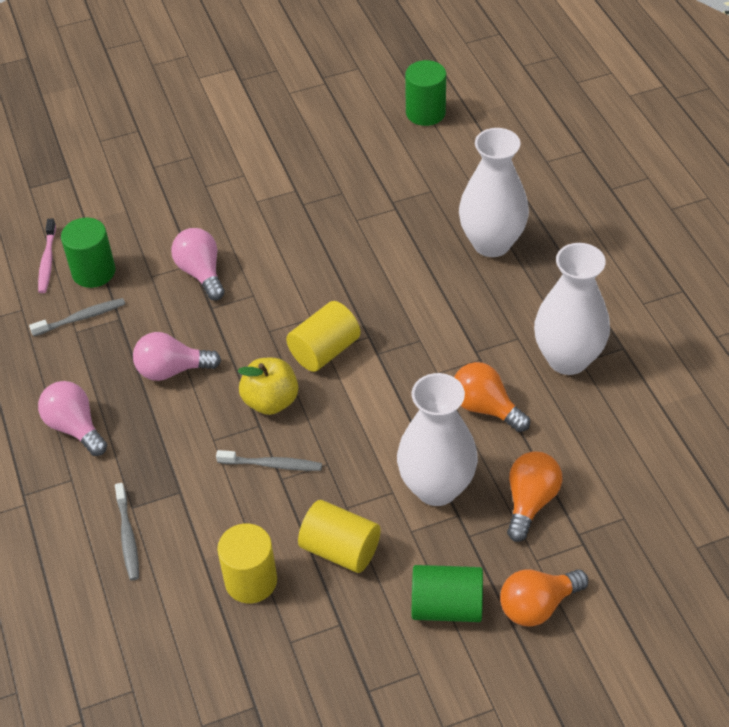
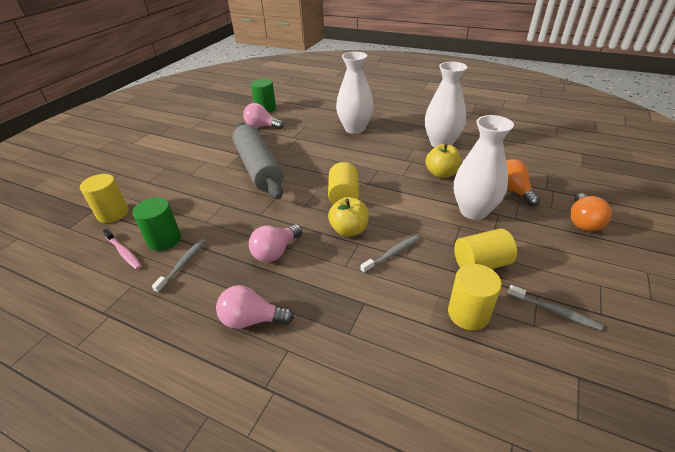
camera: 45 degrees left, 10 degrees down
grey toothbrush [115,483,139,580] -> grey toothbrush moved to [508,285,603,330]
pink light bulb [171,228,225,300] -> pink light bulb moved to [243,103,284,129]
green cylinder [412,565,483,622] -> none
orange light bulb [454,362,530,432] -> yellow apple [426,144,461,178]
none -> yellow cylinder [80,174,129,223]
none -> grey rolling pin [233,122,284,199]

